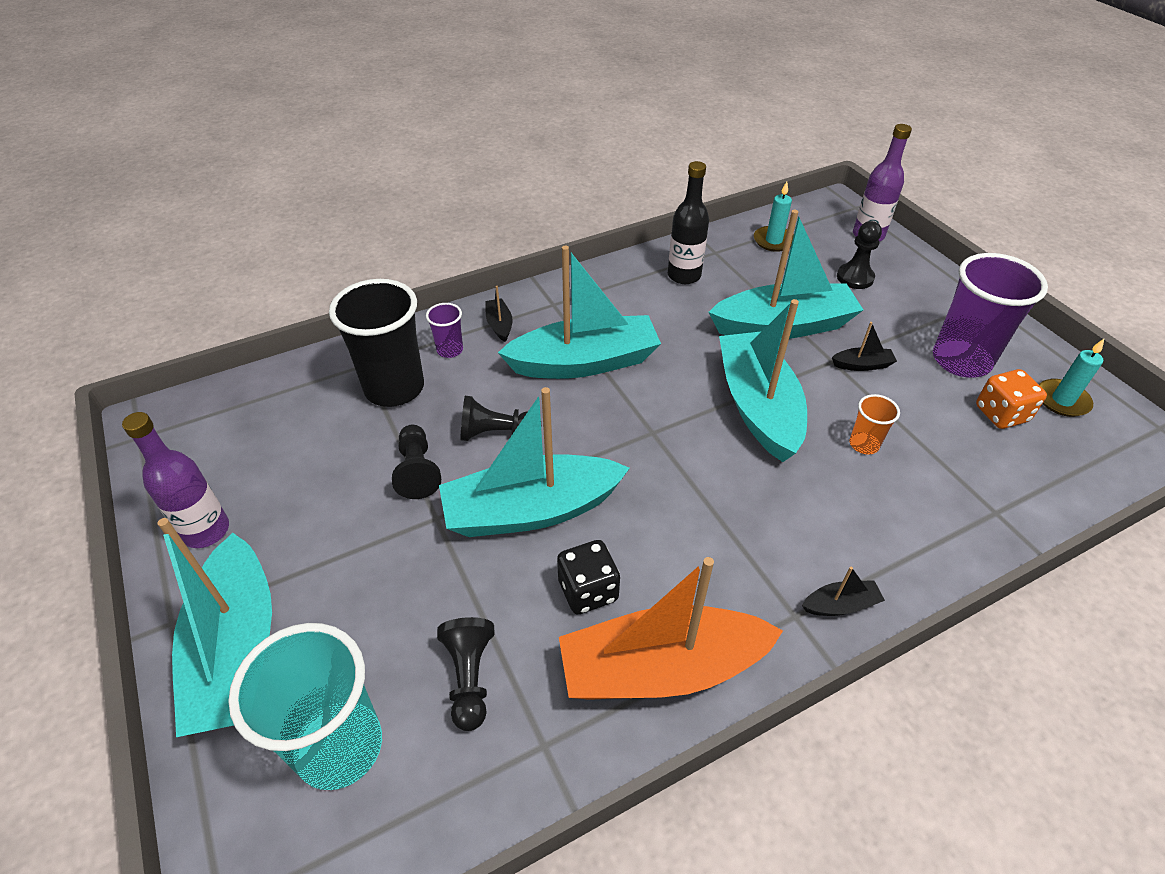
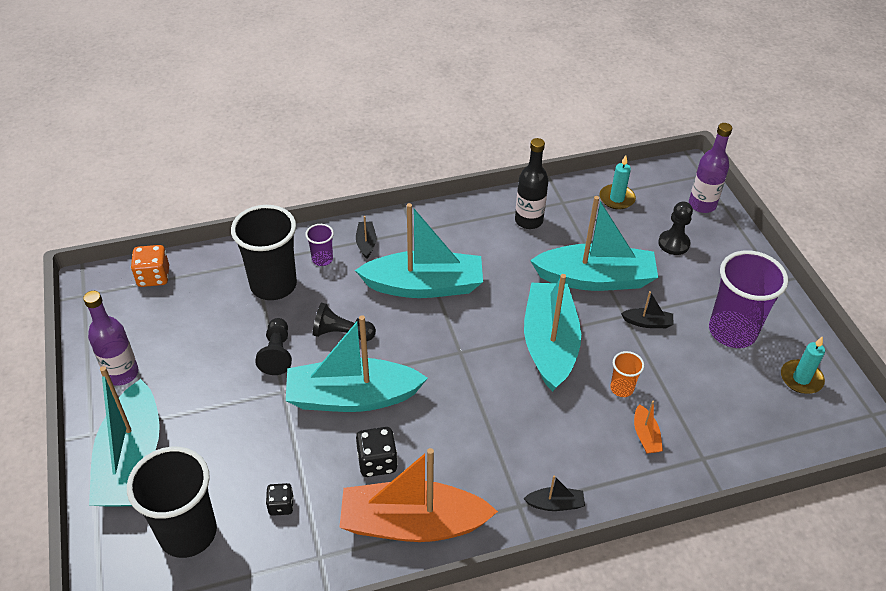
camera: 10 degrees right, 0 degrees up
turquoise cup [228,623,382,790] -> black cup [127,447,217,558]
black pawn [437,617,495,731] -> black dice [266,483,294,516]
orange dice [976,369,1047,429] -> orange dice moved to [131,245,169,287]
none -> orange boat [634,401,663,454]

